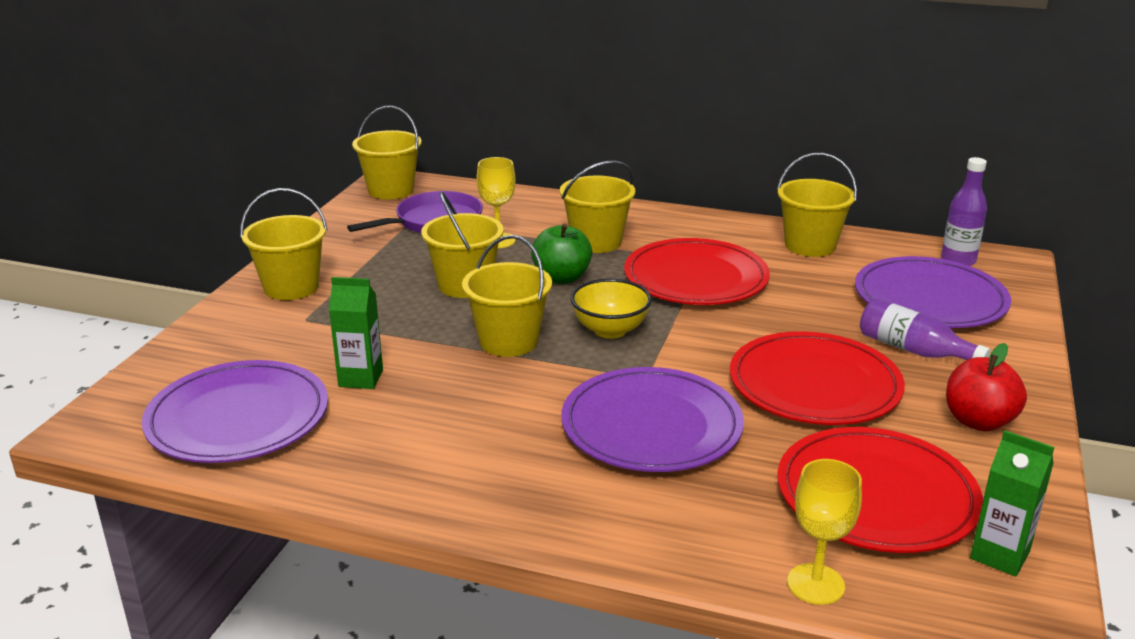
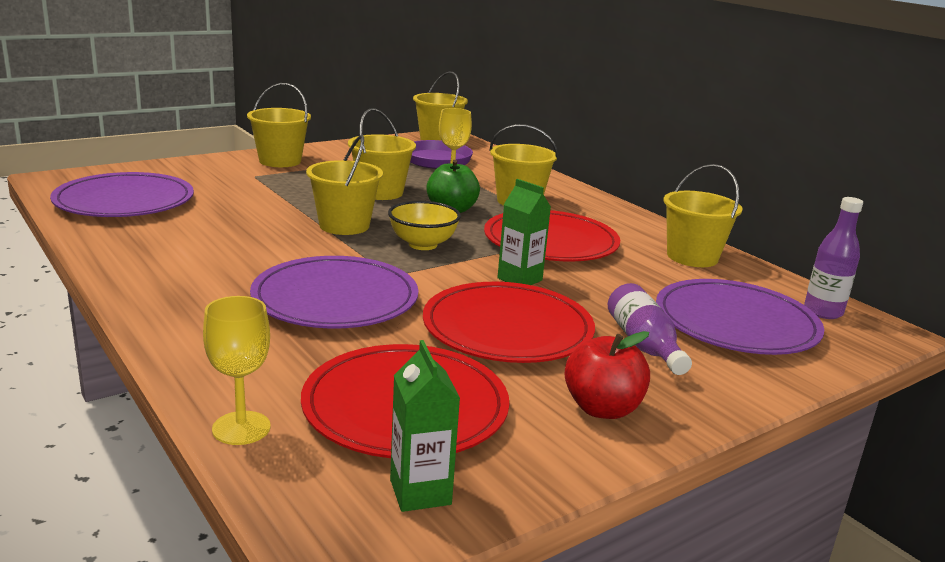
camera: 35 degrees right, 5 degrees down
green carton [329,277,383,389] -> green carton moved to [497,179,551,285]

